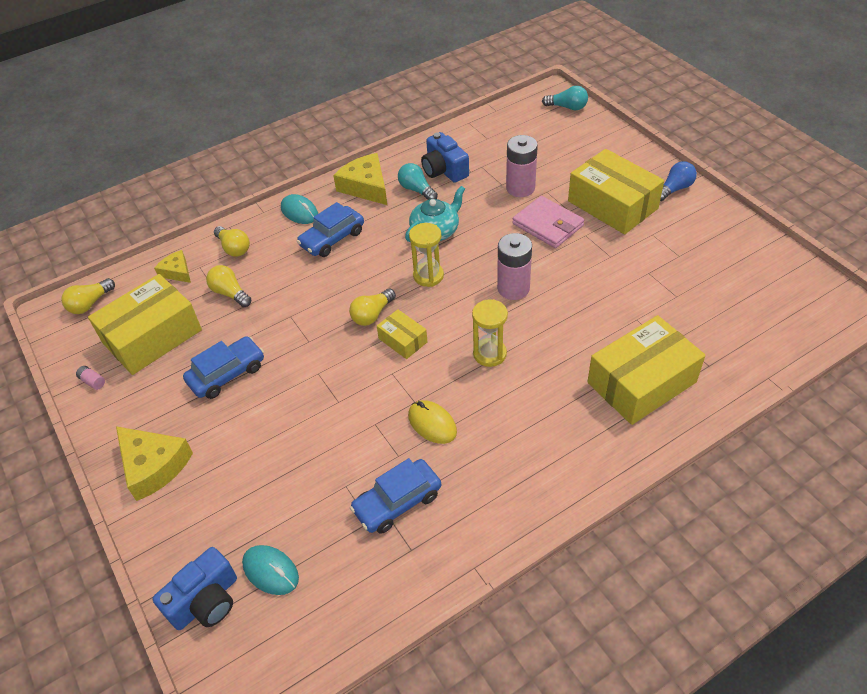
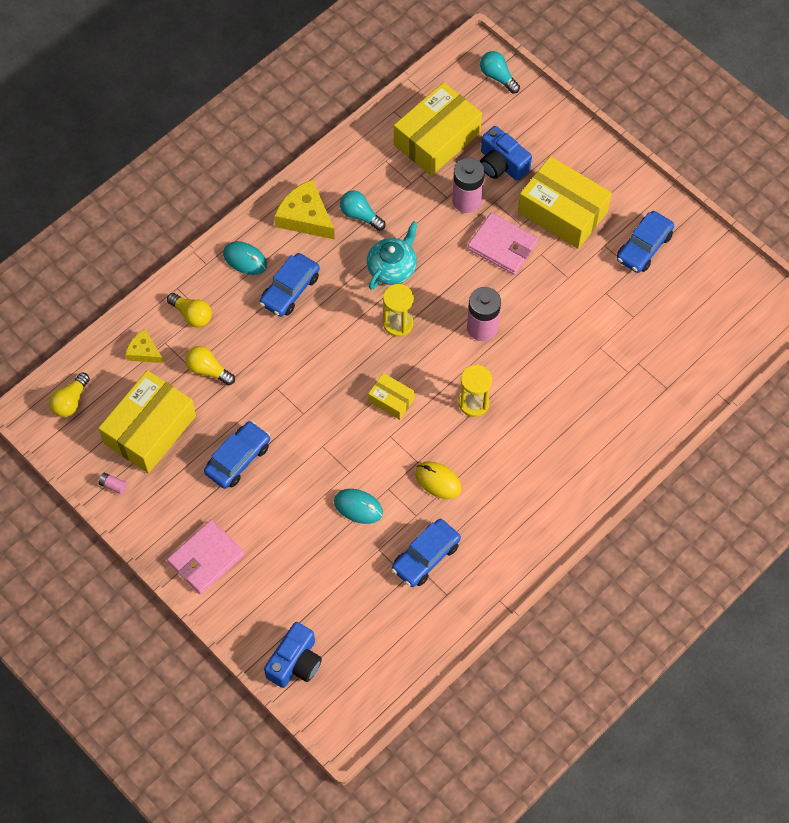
camera: 15 degrees left, 15 degrees up
yellow cheese [116,426,193,501] -> pink wallet [167,520,245,594]
turquoise mouse [242,545,299,595] -> turquoise mouse moved to [334,489,383,524]
yellow light bulb [349,288,396,326] -> none
blue camera [421,132,469,183] -> blue camera moved to [480,126,532,181]
turquoise light bulb [542,86,588,110] -> turquoise light bulb turned 135 degrees counterclockwise [480,51,520,94]
yellow box [588,315,705,425] -> yellow box moved to [394,82,482,176]
blue light bulb [660,161,697,201] -> none
none -> blue car [617,211,674,273]

